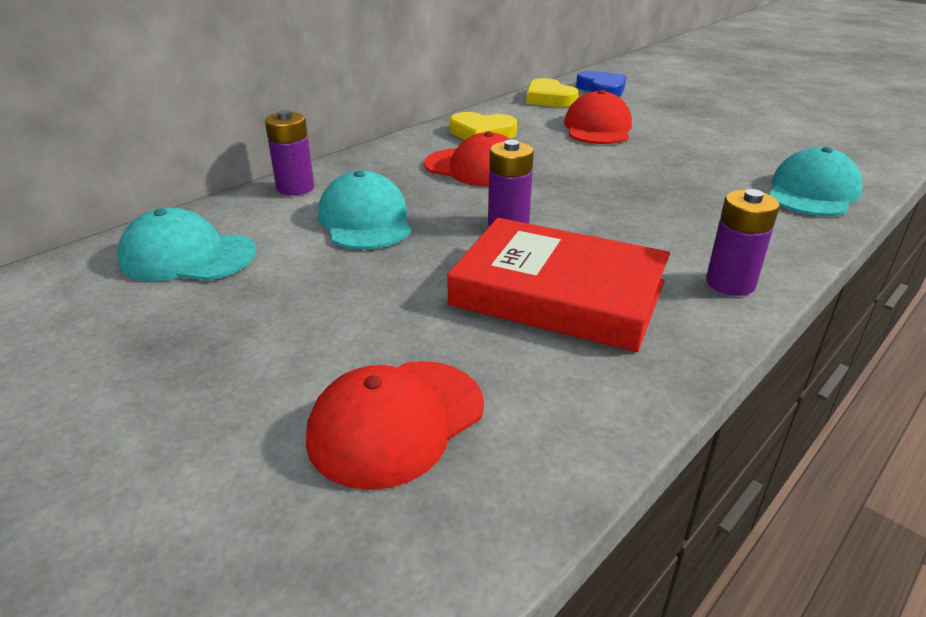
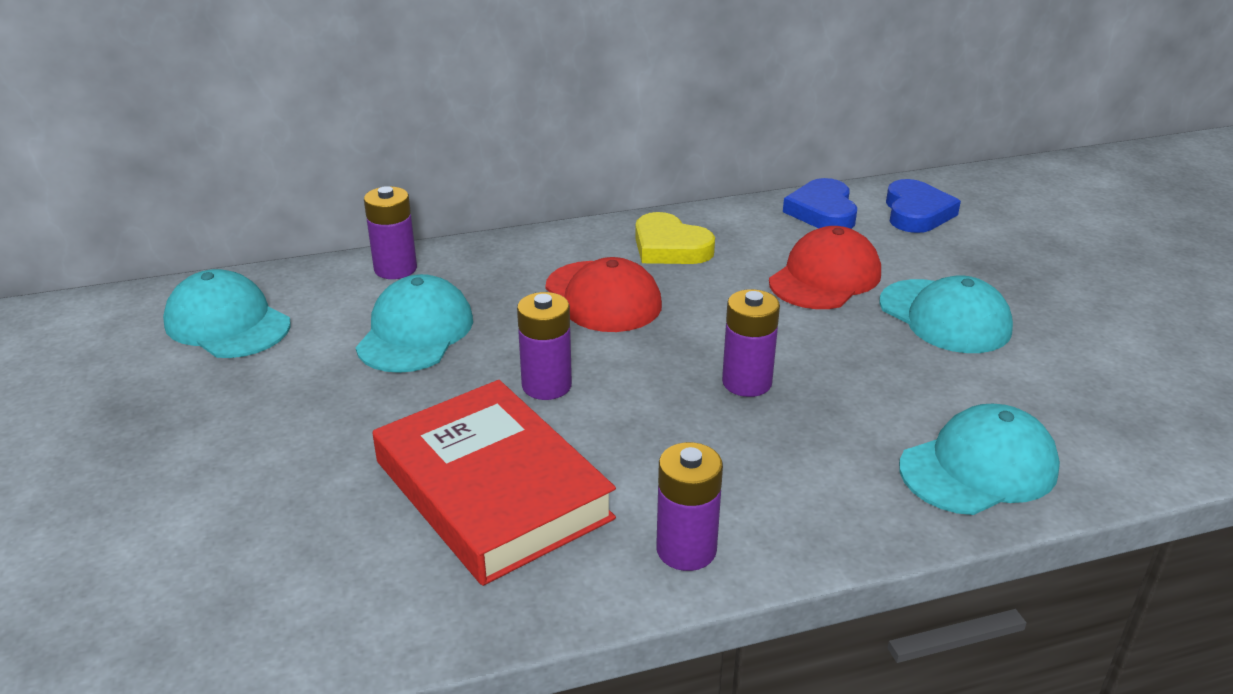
camera: 30 degrees right, 0 degrees up
red cap [306,361,484,490] -> none
yellow heart [526,78,579,107] -> blue heart [783,178,857,229]
none -> purple battery [722,289,780,397]
none -> turquoise cap [879,275,1013,353]

